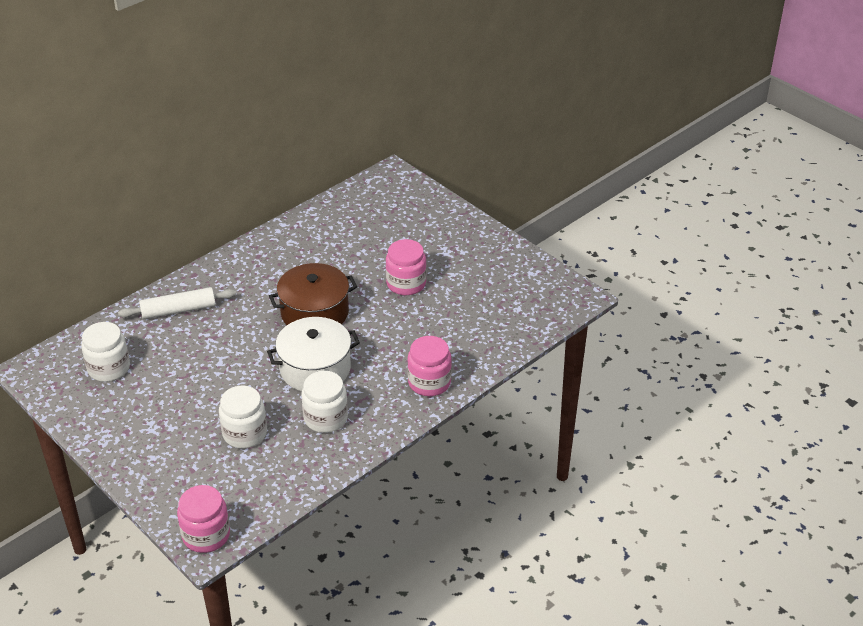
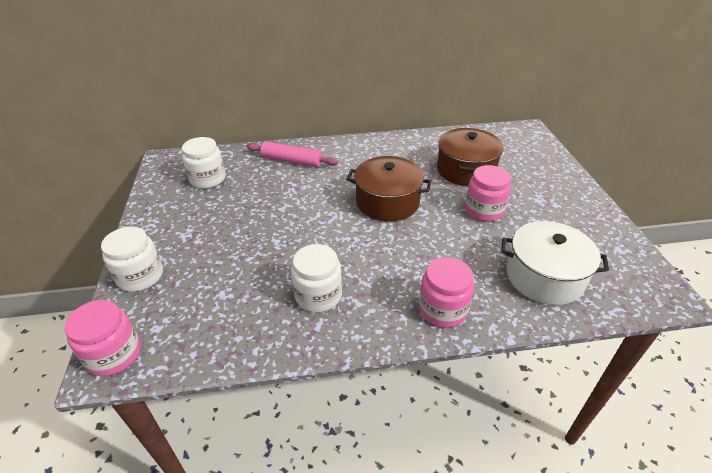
camera: 35 degrees right, 0 degrees up
white rolling pin [118,287,236,319] -> pink rolling pin [246,141,339,167]
white jar [219,386,267,449] -> white jar moved to [101,227,163,292]
white pot [267,317,360,391] -> white pot moved to [501,221,609,305]
none -> brown pot [437,128,504,186]

